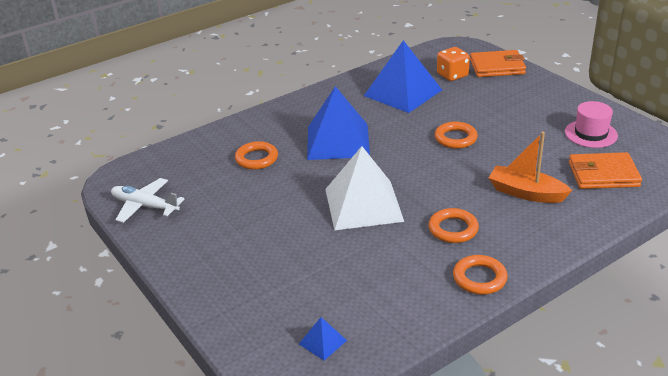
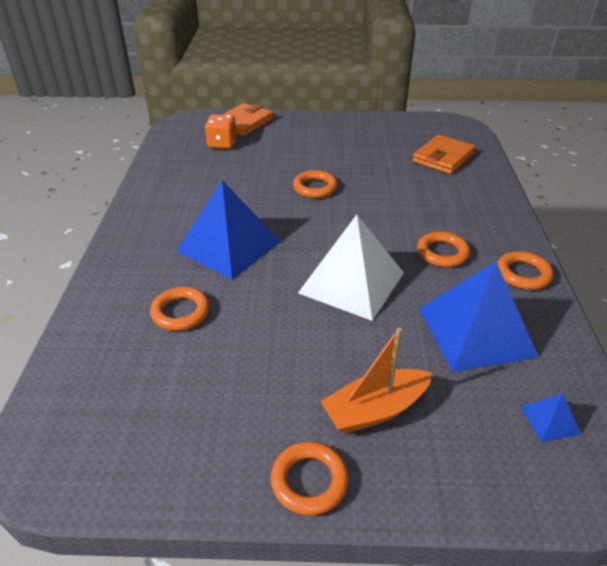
camera: 55 degrees left, 5 degrees up
white plane [111,178,184,223] -> none
blue pyramid [364,40,442,113] -> blue pyramid moved to [419,262,538,372]
orange boat [489,132,572,203] -> orange boat moved to [320,328,432,434]
pink hat [565,101,618,148] -> none
none -> orange ring [270,442,349,516]

